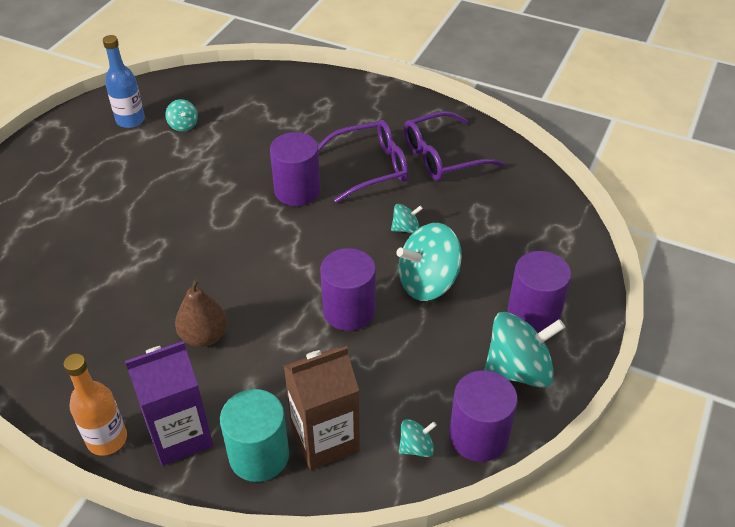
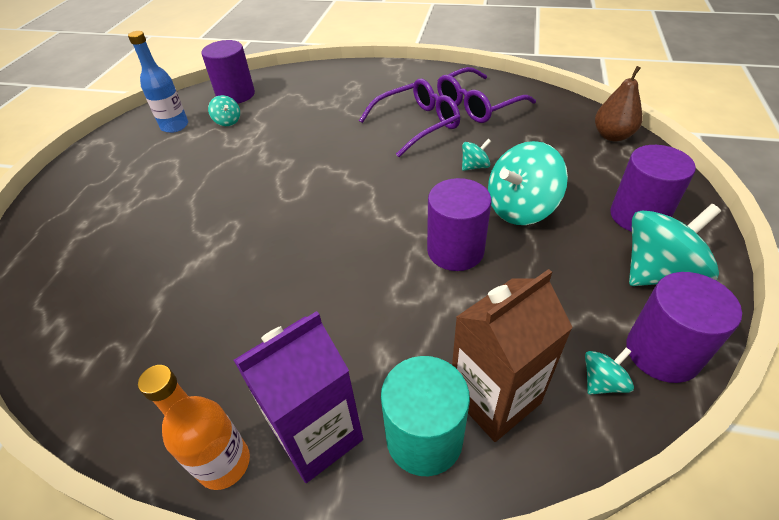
camera: 10 degrees left, 0 degrees up
brown pear [175,278,227,347] -> brown pear moved to [595,66,642,142]
purple cylinder [270,132,321,206] -> purple cylinder moved to [201,40,255,104]

